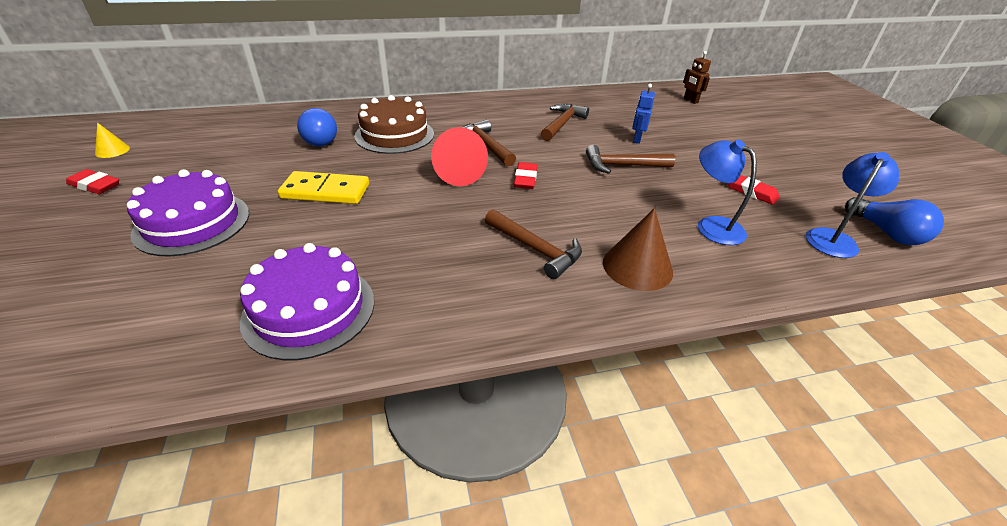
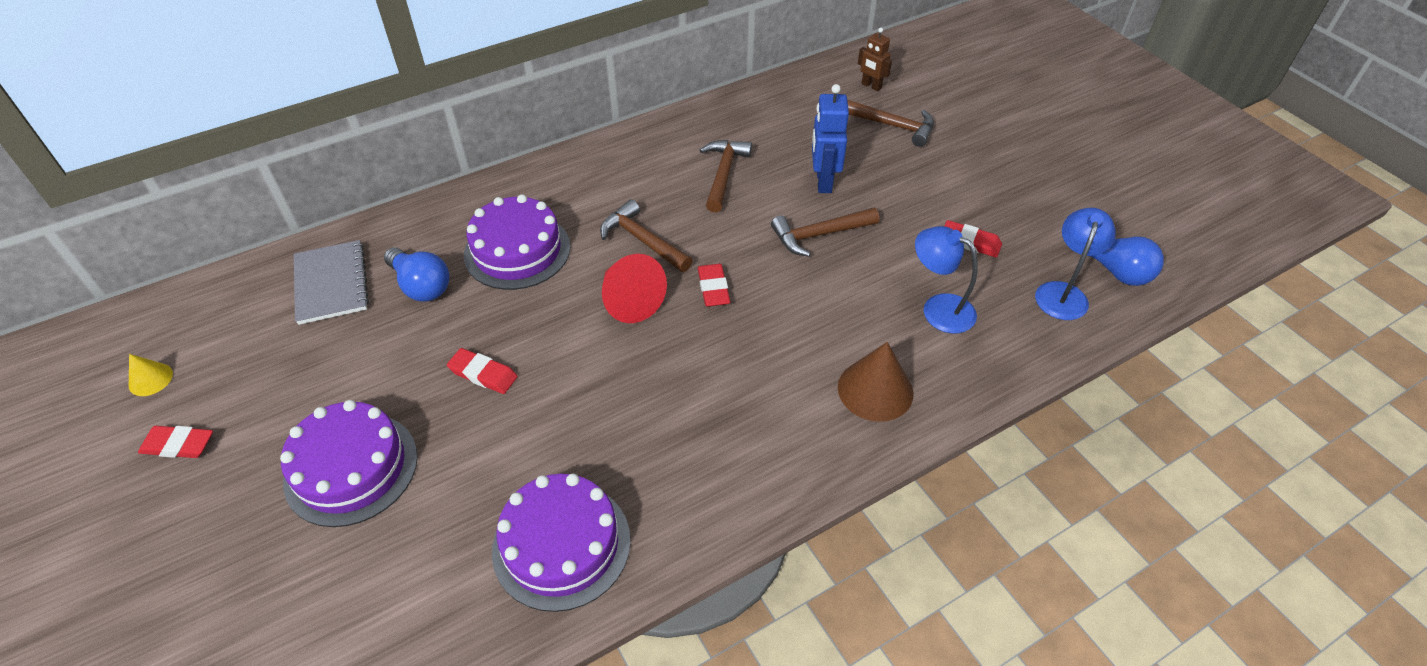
camera: 15 degrees left, 10 degrees up
yellow domino [278,171,369,204] -> red eraser [447,348,518,394]
brown cake [354,95,434,154] -> purple cake [464,194,570,290]
brown hammer [485,209,582,279] -> brown hammer moved to [847,100,934,147]
blue robot [632,84,655,144] -> blue robot [812,84,849,193], size x1.57
none -> grey notebook [294,240,369,325]

